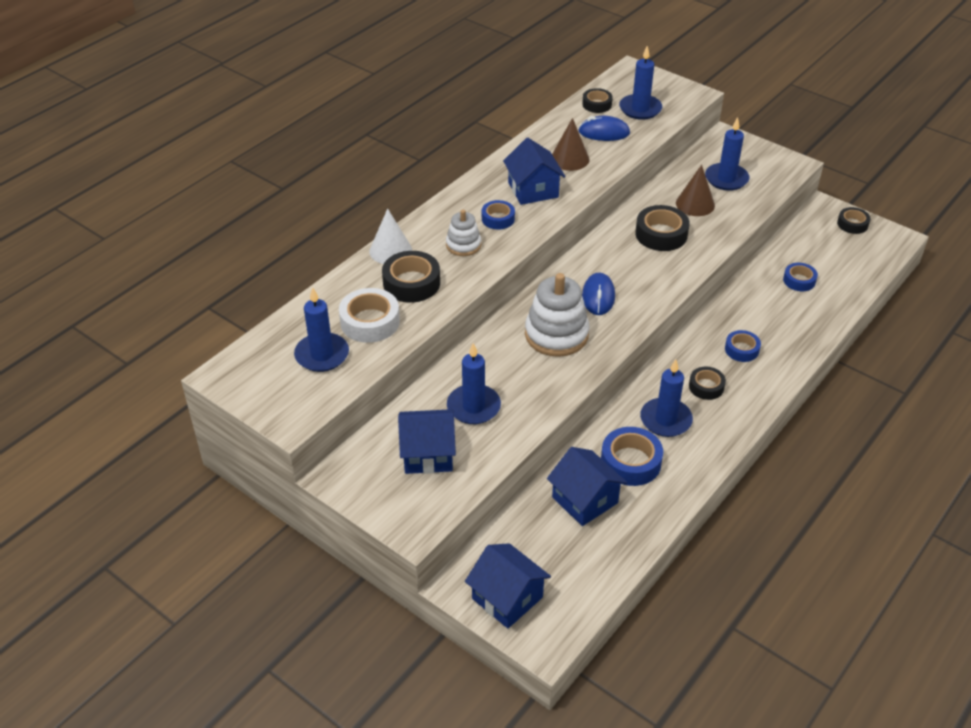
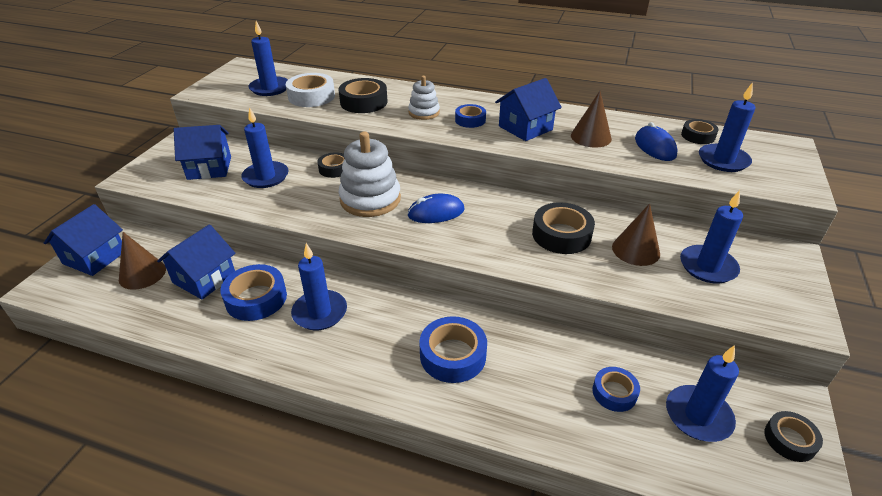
camera: 70 degrees right, 5 degrees down
white cone [369,208,412,264] -> none
blue house [398,409,456,474] -> blue house turned 75 degrees counterclockwise [174,125,231,180]
black tape [689,367,726,400] -> black tape moved to [317,152,345,178]
blue tape [725,330,761,362] -> blue tape [419,316,487,383], size x1.62
none -> brown cone [119,232,166,290]
none -> blue candle [666,345,739,442]

